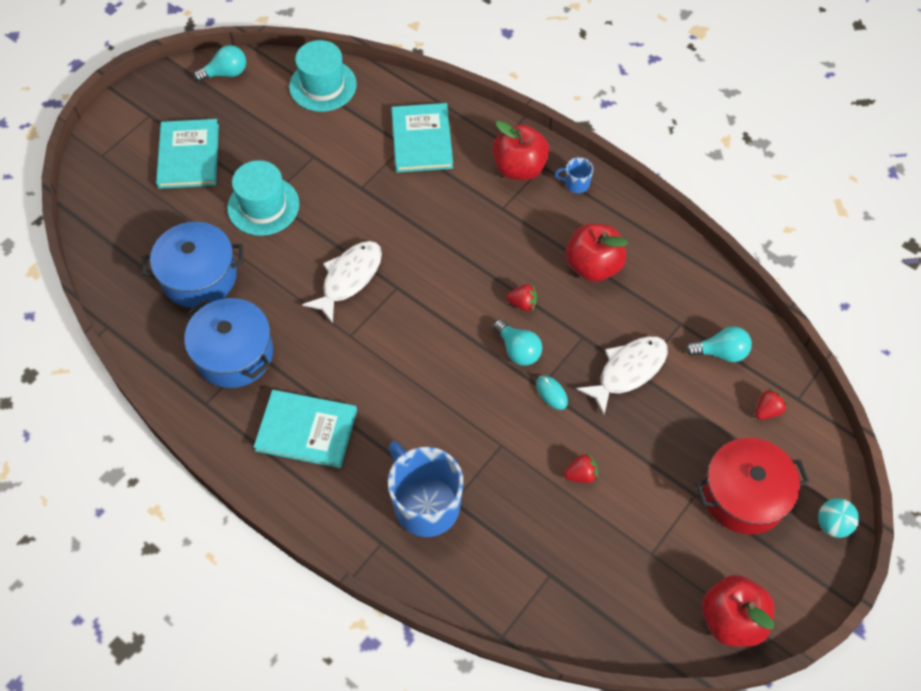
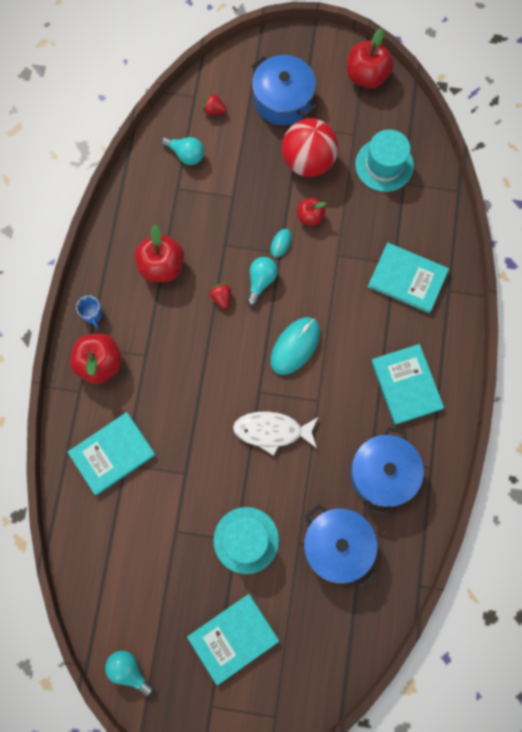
camera: 120 degrees left, 15 degrees up
turquoise hat [289,40,357,112] -> turquoise hat moved to [355,129,414,192]
blue mug [388,441,463,537] -> turquoise book [368,243,449,313]
red strawberry [564,453,598,483] -> none
white fish [577,336,668,415] -> none
turquoise light bulb [685,326,752,362] -> turquoise light bulb turned 150 degrees clockwise [162,136,204,165]
red pot [696,438,809,534] -> blue pot [251,55,317,126]
turquoise ball [818,498,859,538] -> none
none -> turquoise mouse [271,317,320,375]
none -> red ball [282,118,338,177]
none -> red apple [297,198,326,226]

